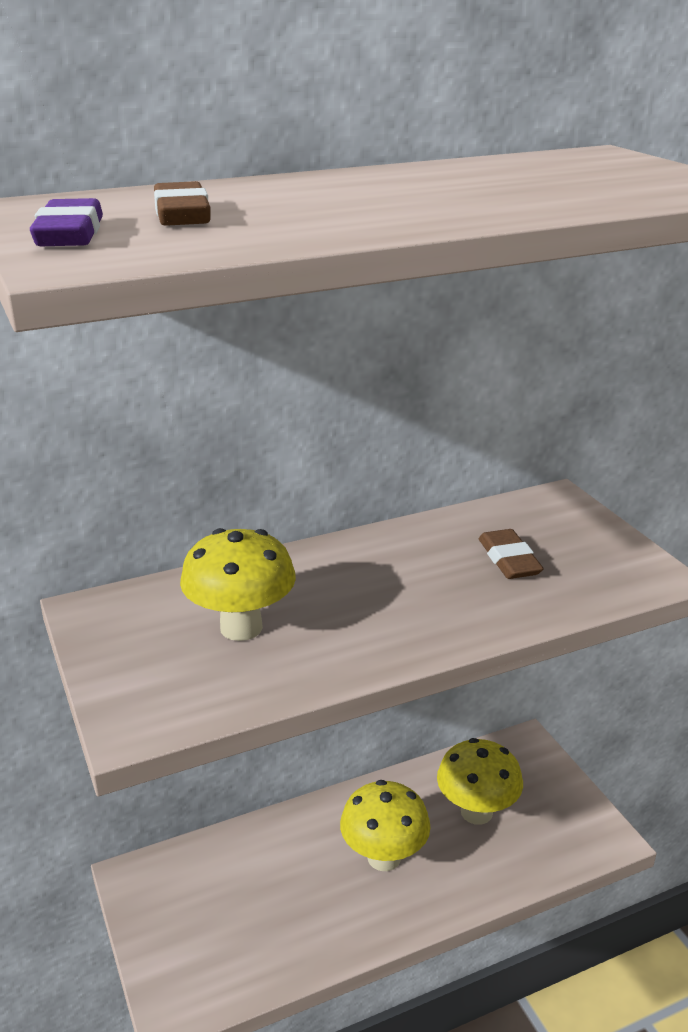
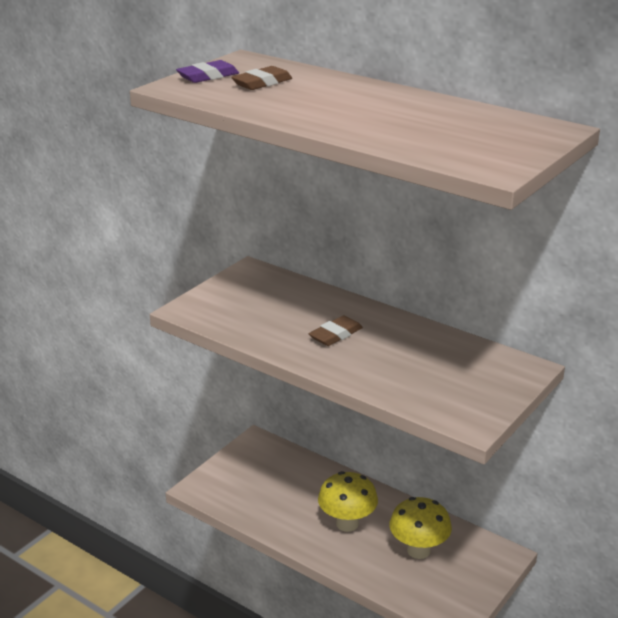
camera: 60 degrees right, 0 degrees up
yellow mushroom [180,528,296,641] -> none
brown eraser [479,529,544,579] -> brown eraser moved to [309,315,363,346]

